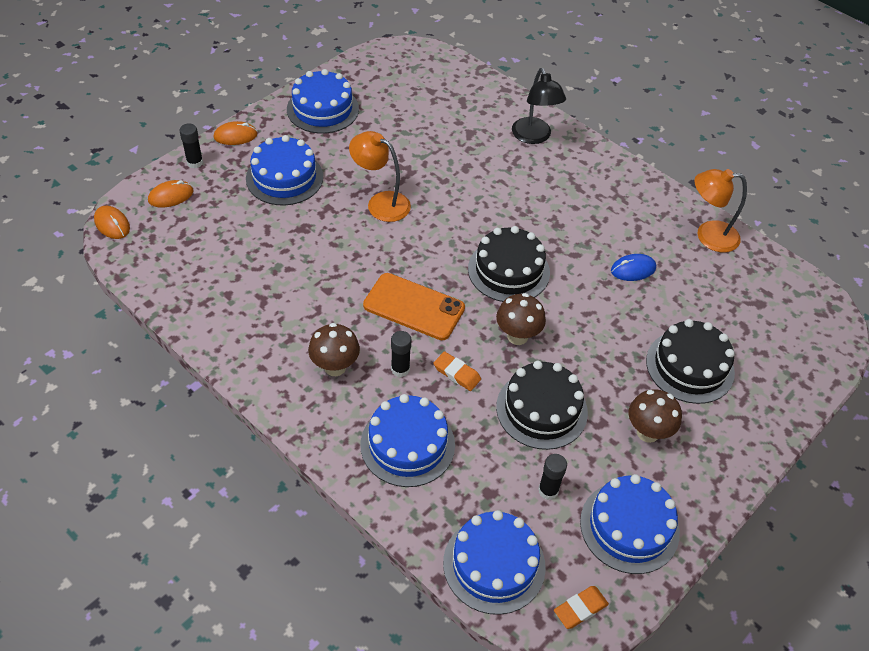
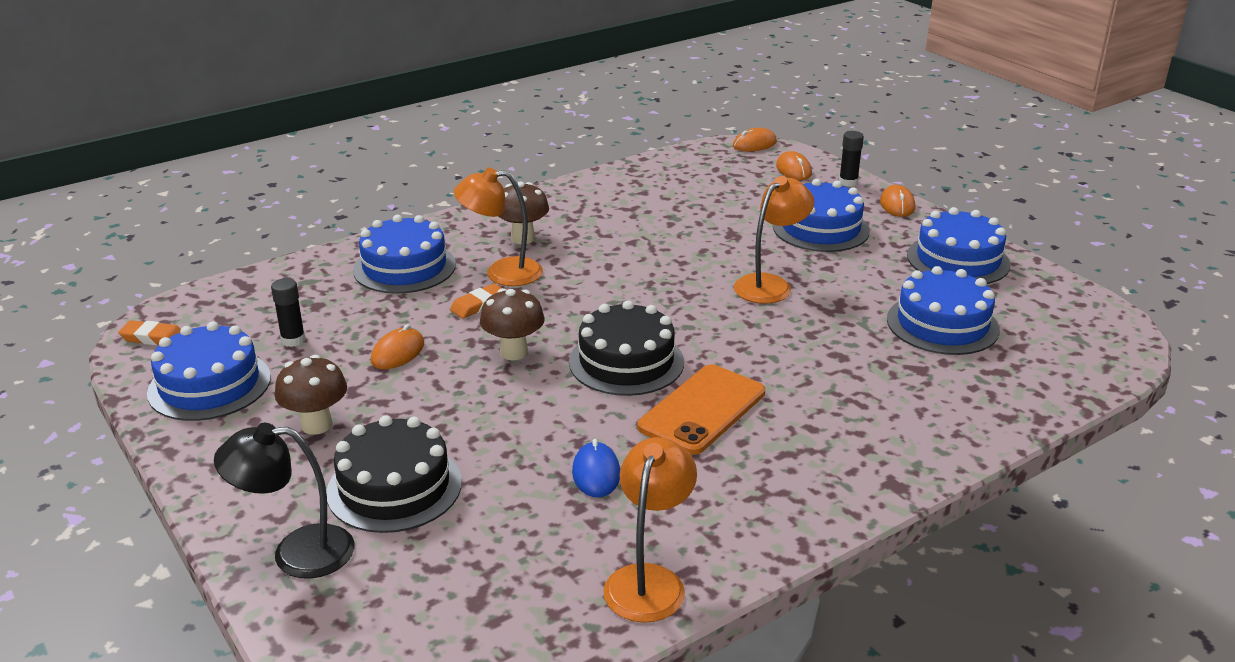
camera: 105 degrees right, 20 degrees down
orange phone [363,273,465,340] -> orange phone moved to [638,364,765,455]
black glue stick [391,331,411,377] -> orange lamp [454,168,543,286]
blue cake [443,510,546,615] -> blue cake moved to [887,266,1000,355]
black cake [496,361,588,450] -> orange mouse [371,324,424,369]
black lamp [512,68,566,144] -> black lamp moved to [214,423,355,579]
orange eraser [554,586,609,629] -> orange eraser turned 60 degrees counterclockwise [118,320,181,345]

